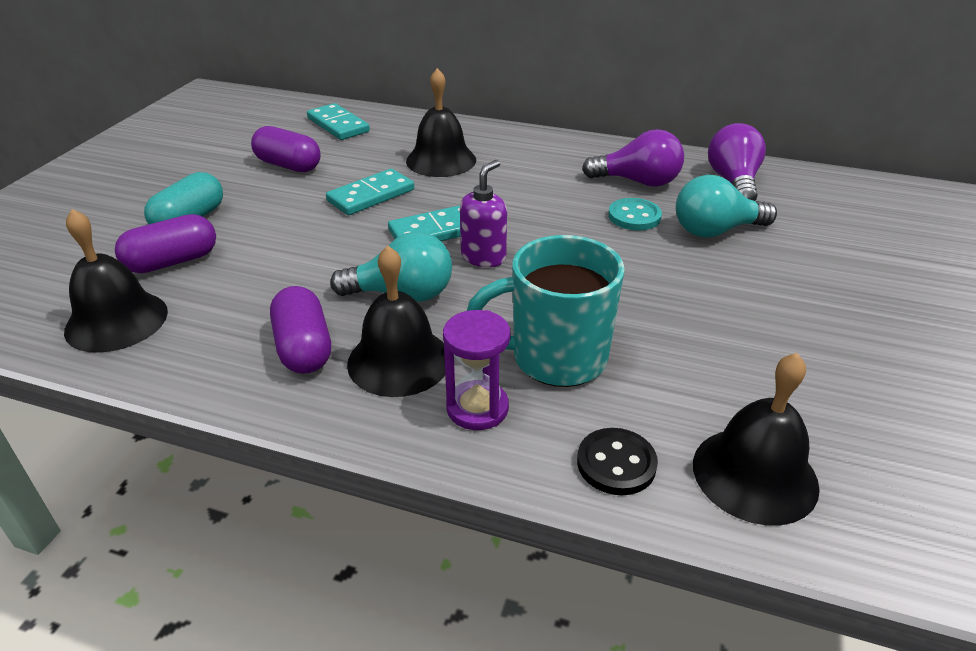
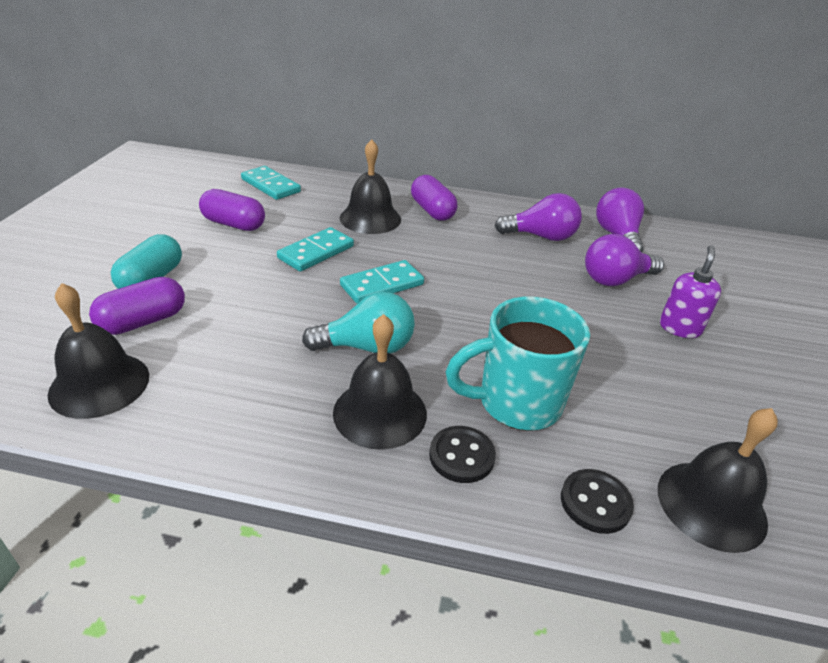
camera: 10 degrees left, 0 degrees up
purple capsule [270,286,331,374] -> purple capsule moved to [411,175,457,221]
purple hourglass [443,310,511,430] -> black button [429,426,496,483]
purple soap dispenser [460,160,507,267] -> purple soap dispenser moved to [660,245,721,338]
turquoise button [608,198,662,231] -> none
turquoise light bulb [676,175,777,238] -> purple light bulb [585,234,664,286]

